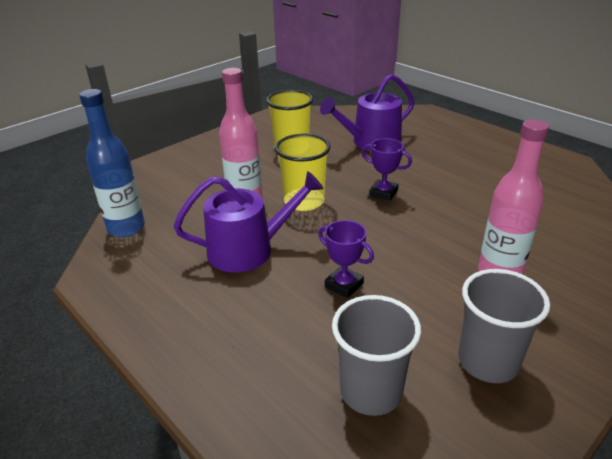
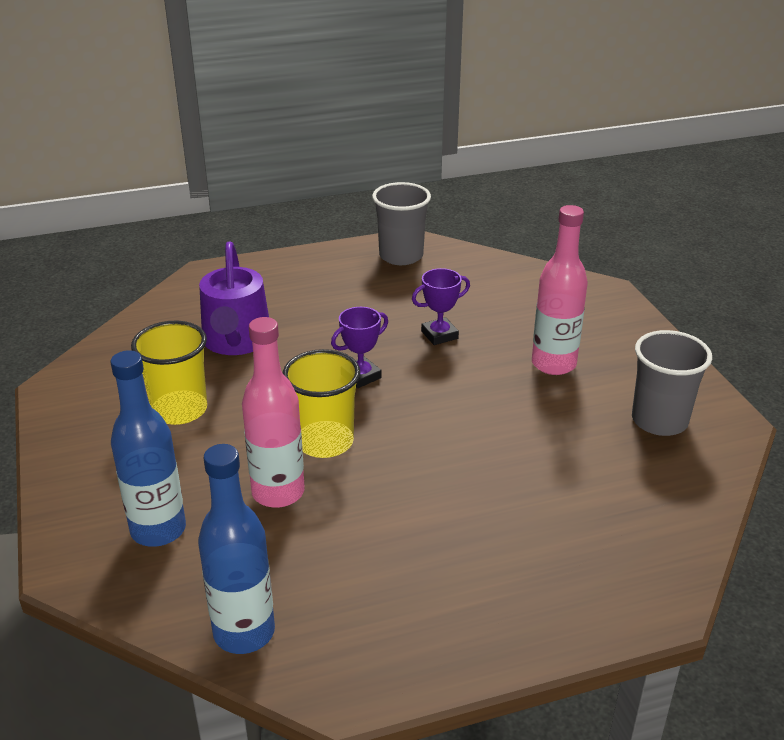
camera: 65 degrees left, 0 degrees up
purple watering can [174,171,324,273] -> none
purple trophy [318,220,374,298] -> purple trophy moved to [412,268,470,345]
grey cup [332,295,421,416] -> grey cup moved to [372,182,431,265]
none -> blue bottle [110,350,186,547]

